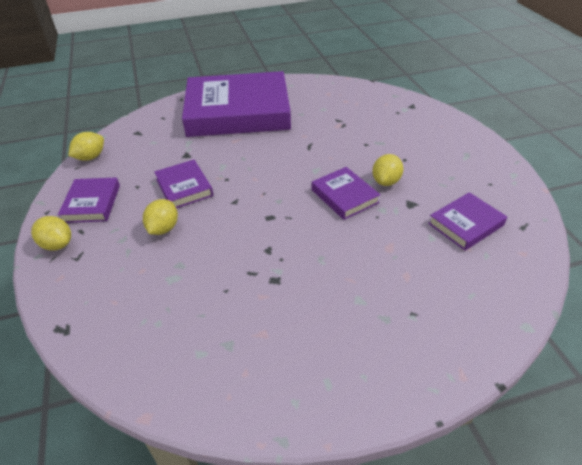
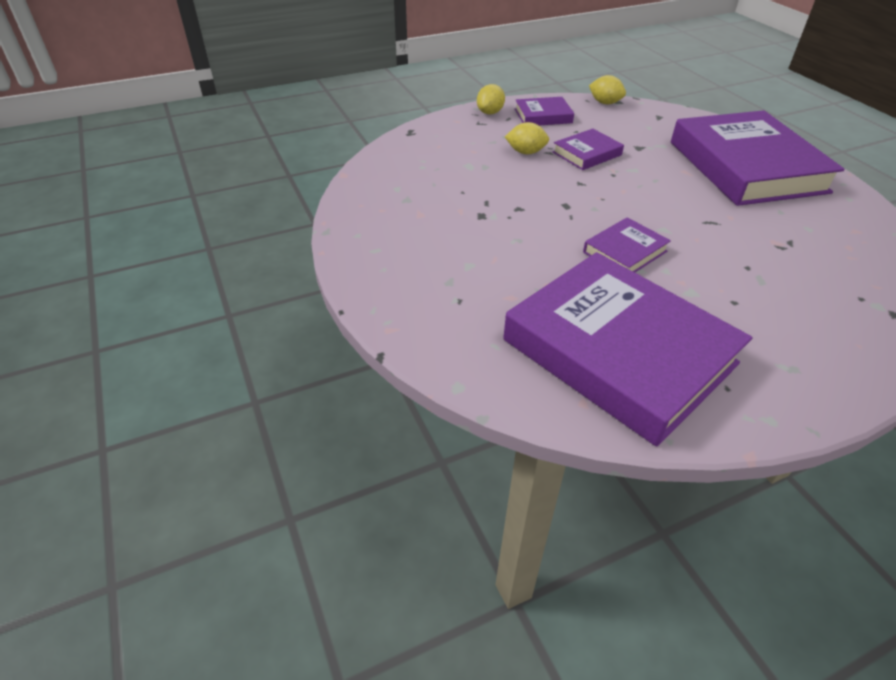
camera: 80 degrees right, 0 degrees up
yellow lemon [372,154,403,186] -> none
purple book [428,192,507,250] -> purple book [503,252,753,446], size x2.28

